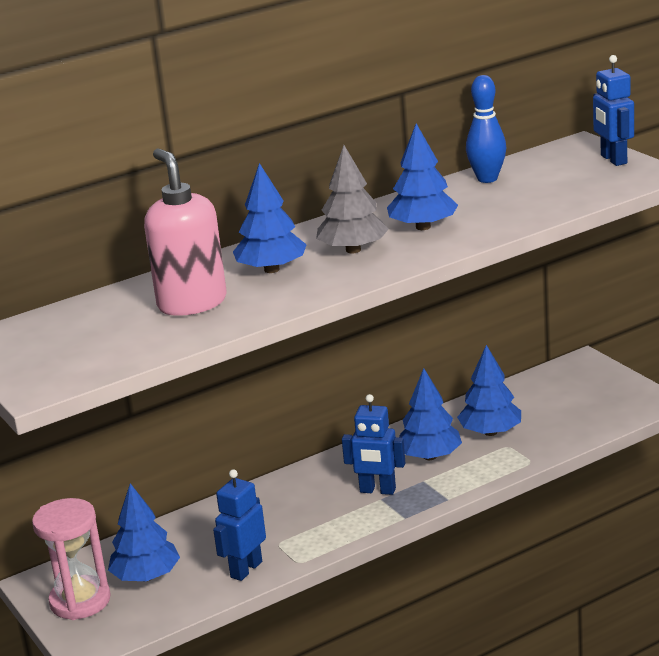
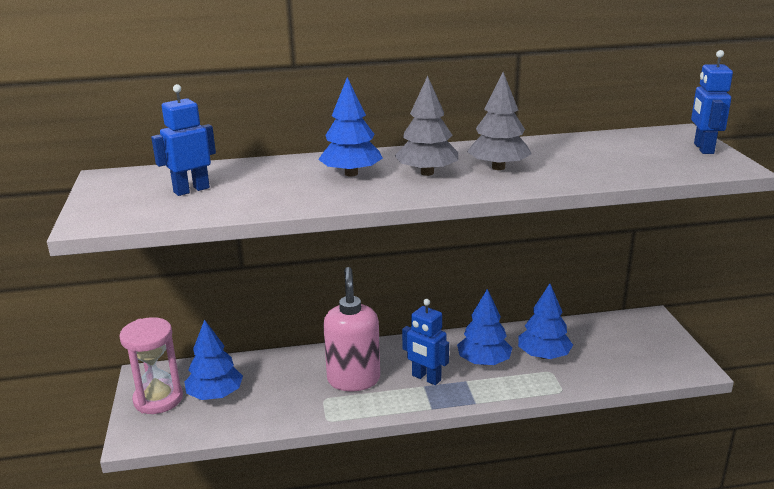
camera: 20 degrees right, 0 degrees up
pink soap dispenser [144,149,226,316] -> pink soap dispenser moved to [323,267,380,391]
blue robot [213,469,266,581] -> blue robot moved to [151,84,216,196]
blue tree [387,123,458,230] -> grey tree [467,72,532,170]
blue bowling pin [466,75,506,183] -> none

